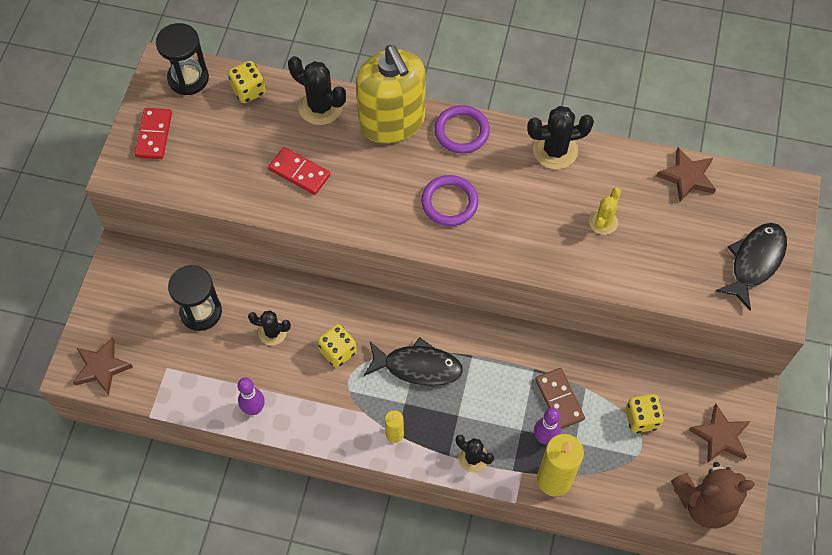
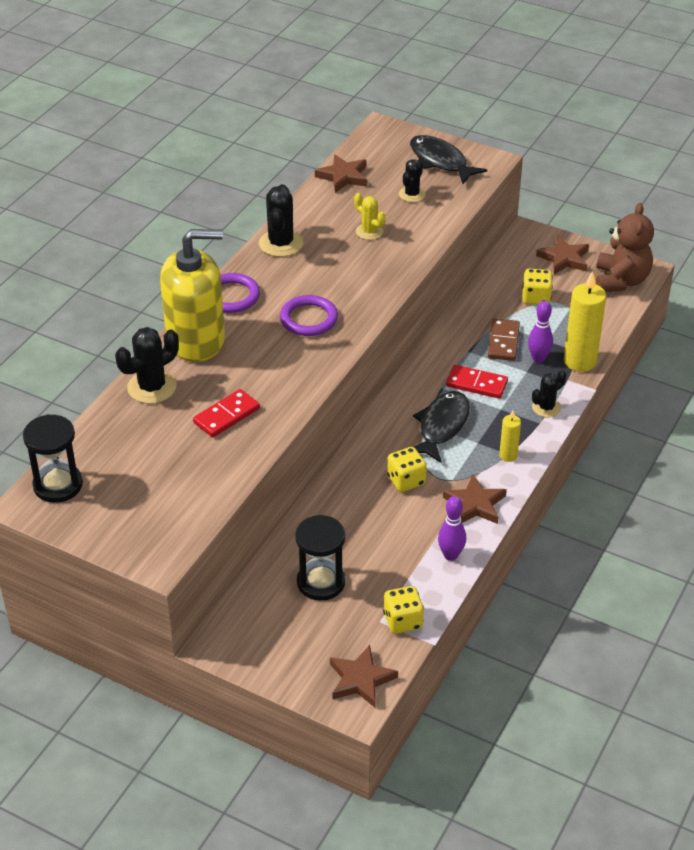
camera: 75 degrees left, 20 degrees down
red domino [135,108,172,159] -> red domino moved to [446,365,508,399]
yellow dice [228,61,266,103] -> yellow dice moved to [383,586,424,634]
black cactus [248,310,291,345] -> black cactus moved to [399,159,426,202]
brown domino [535,368,585,429] -> brown domino turned 75 degrees counterclockwise [488,318,520,361]
none -> brown star [443,474,507,524]

